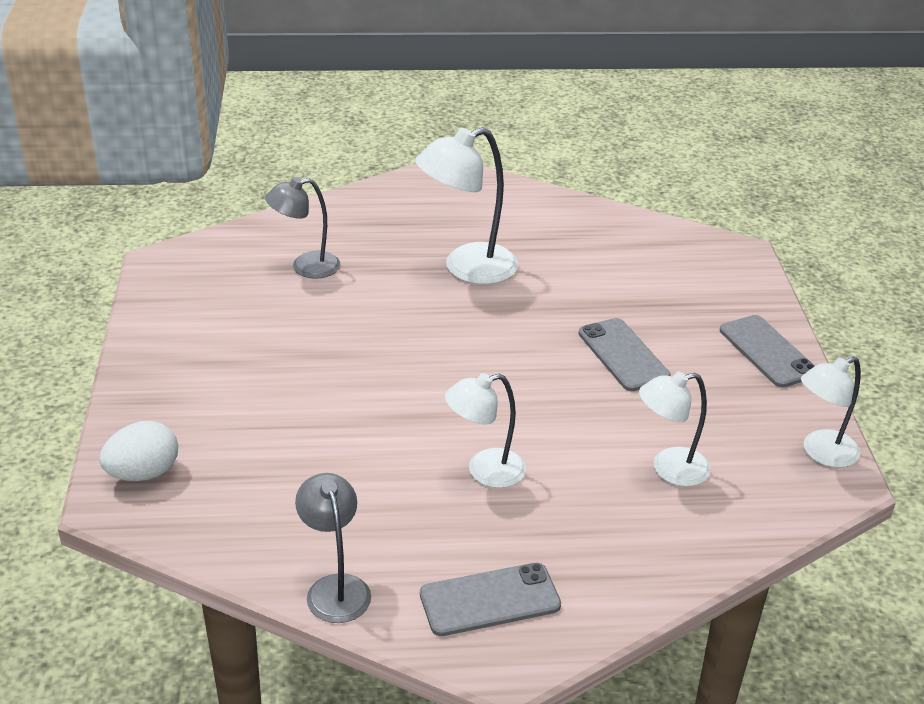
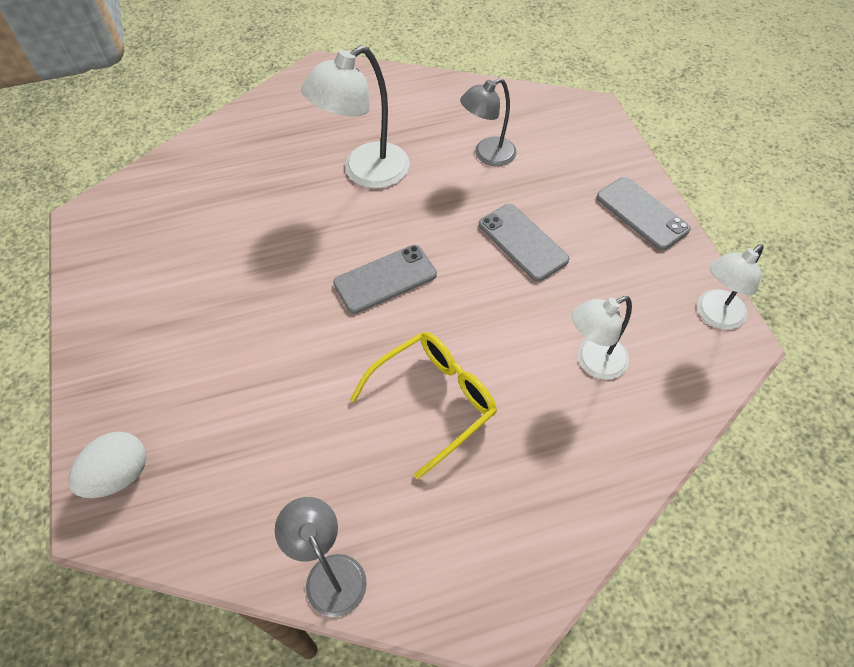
camera: 10 degrees left, 20 degrees up
grey lamp [265,177,340,279] -> grey lamp moved to [460,78,517,166]
grey phone [420,563,561,636] -> grey phone moved to [333,245,437,314]
white lamp [445,373,526,488] -> yellow glasses [350,332,497,479]

